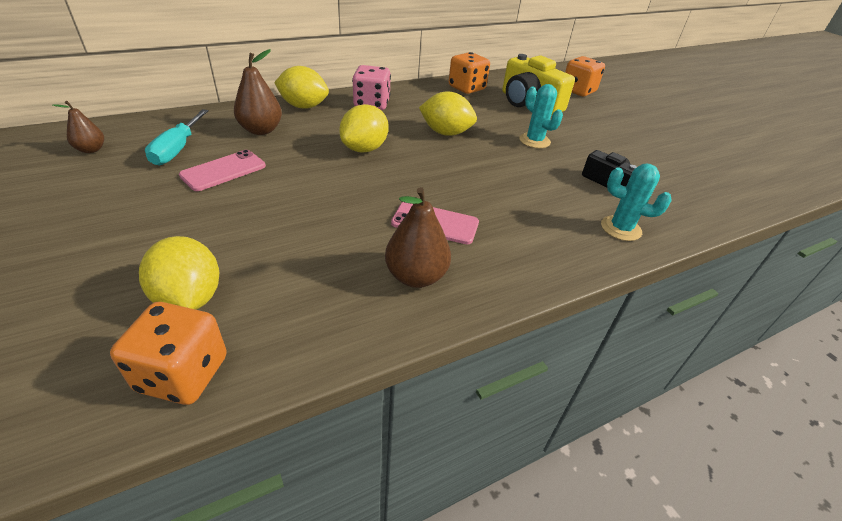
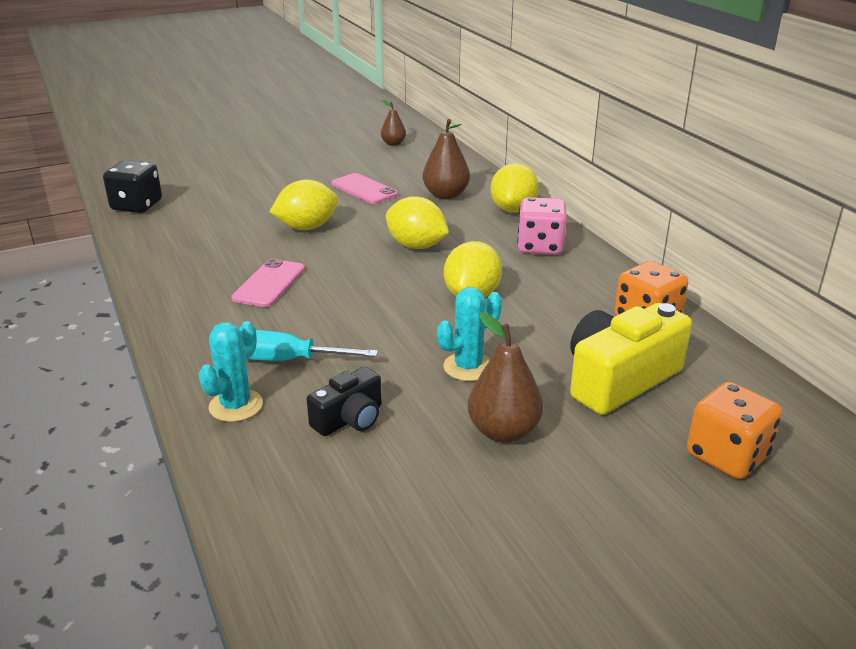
camera: 95 degrees right, 10 degrees down
orange dice [110,302,227,405] -> black dice [103,160,162,213]
yellow lemon [139,236,219,310] -> yellow lemon moved to [270,180,338,230]
turquoise screwdriver [145,109,209,165] -> turquoise screwdriver moved to [249,330,378,361]
brown pear [385,187,451,288] -> brown pear moved to [468,312,544,443]

